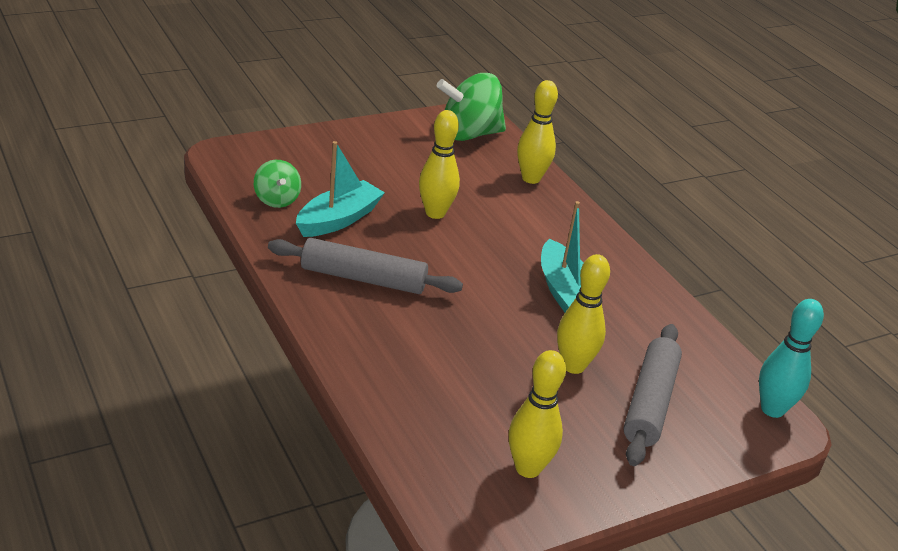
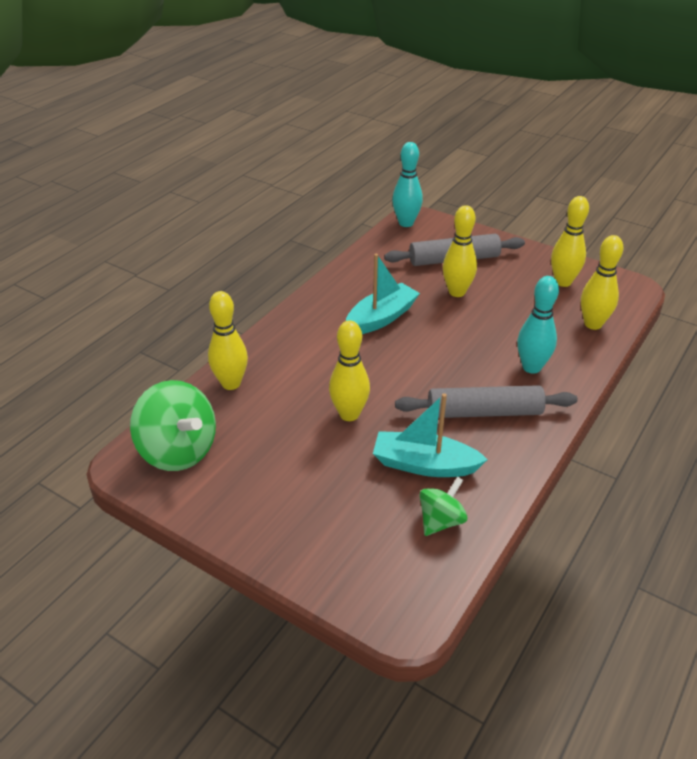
camera: 115 degrees left, 5 degrees up
grey rolling pin [268,238,463,294] -> grey rolling pin turned 75 degrees counterclockwise [395,385,577,418]
none -> turquoise bowling pin [517,276,559,374]
none -> yellow bowling pin [581,235,623,330]

